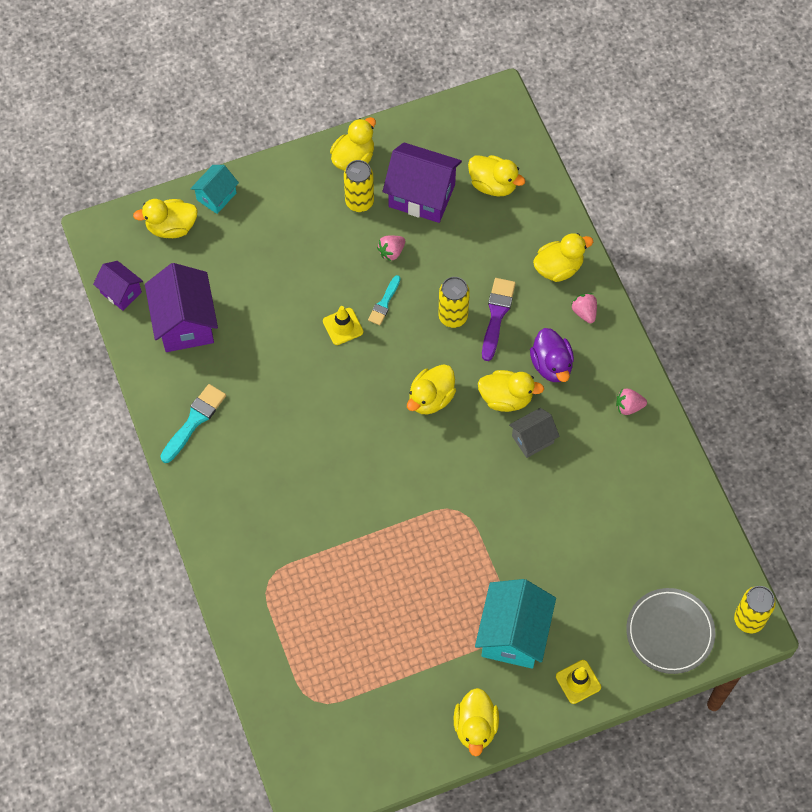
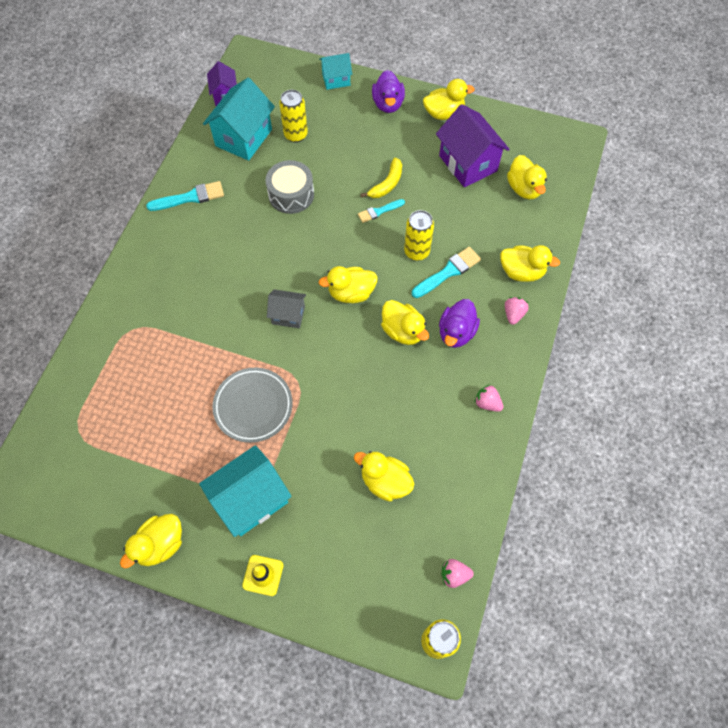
camera: 40 degrees right, 0 degrees up
yellow duck [133,199,198,238] -> yellow duck moved to [354,451,414,501]
purple house [145,263,218,352] -> turquoise house [203,78,275,161]
yellow traffic cone [323,306,363,345] -> none
yellow can [344,160,374,212] -> yellow can moved to [279,90,308,143]
pink strawberry [377,236,405,261] -> pink strawberry moved to [441,559,474,588]
purple brush [482,278,516,361] -> turquoise brush [412,247,481,298]
grey house [509,408,560,458] -> grey house moved to [267,289,306,328]
grey plate [626,588,715,674] -> grey plate moved to [213,368,293,443]
none -> grey drum [265,160,314,214]
none -> yellow banana [361,157,402,198]
none -> purple duck [372,70,405,113]

